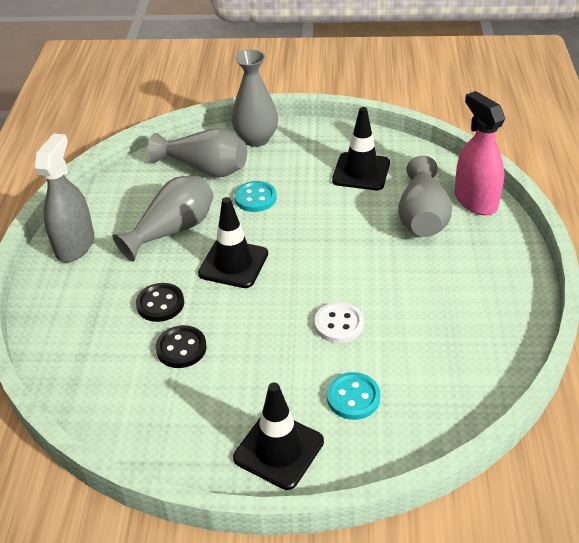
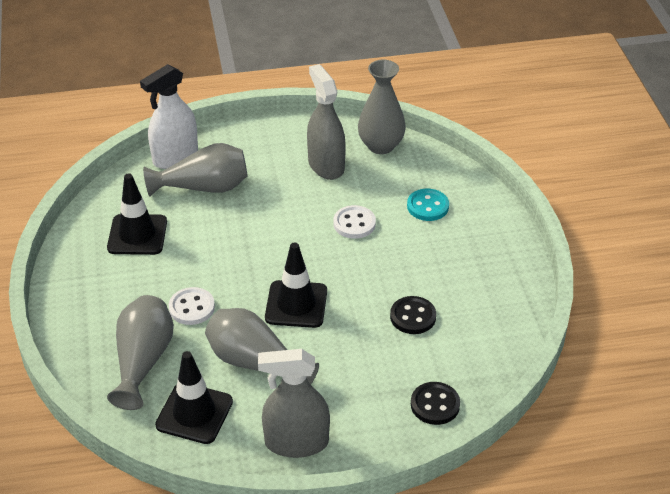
camera: 105 degrees left, 0 degrees up
black button [136,283,184,322] -> black button moved to [411,382,460,425]
grey vase [232,49,278,147] -> grey vase moved to [358,60,406,154]
black traffic cone [233,383,324,490] -> black traffic cone moved to [155,351,233,444]
turquoise button [234,181,277,212] -> white button [169,287,215,325]
pink spray bottle [454,91,505,215] -> white spray bottle [140,64,198,169]
none -> grey spray bottle [307,64,346,180]

